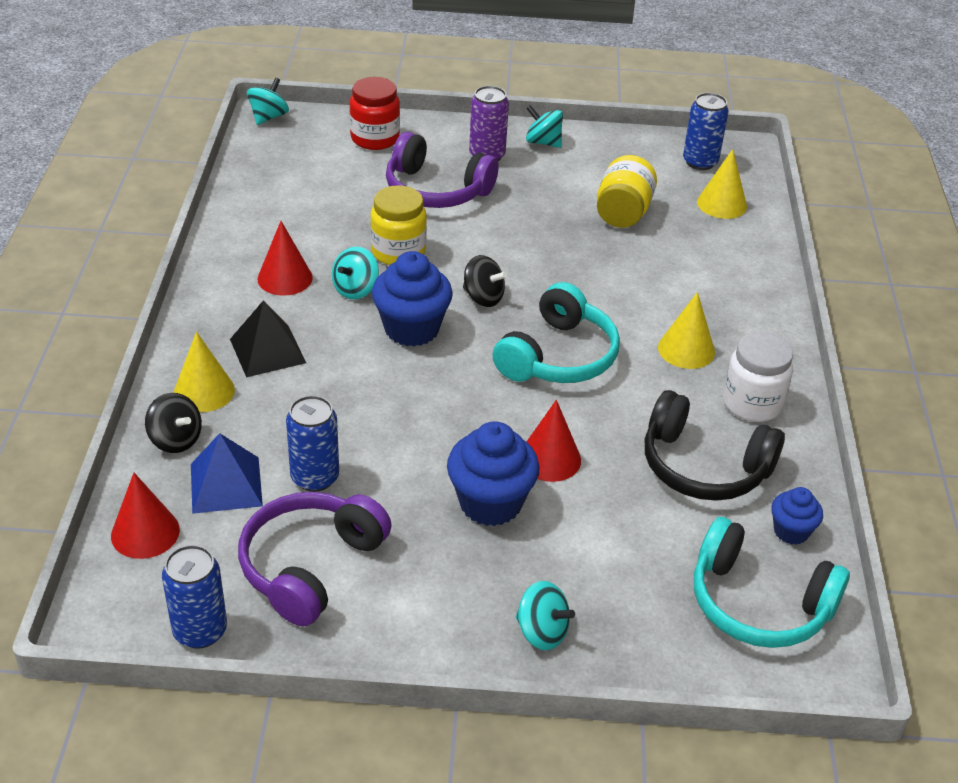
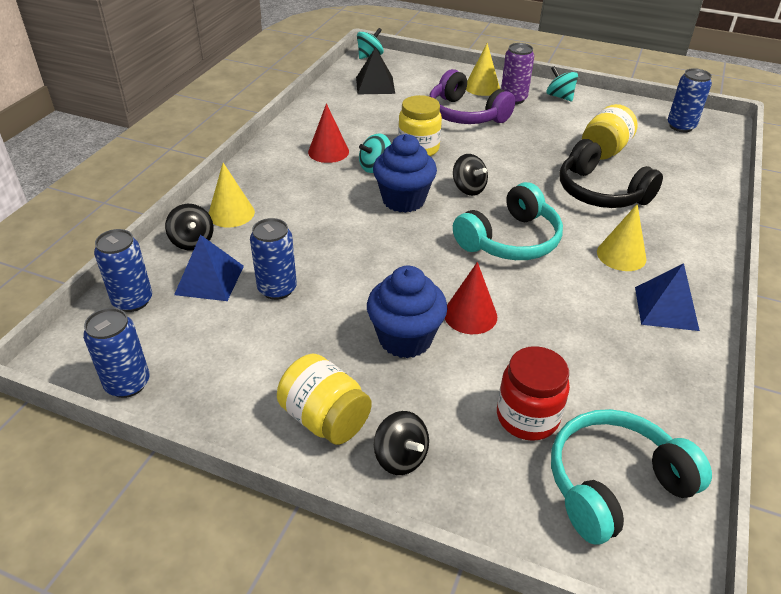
camera: 20 degrees right, 0 degrees up
red cone [111,473,180,559] -> blue can [94,229,152,312]
black pyramid [230,300,306,377] -> black pyramid moved to [356,47,395,94]
purple headphones [238,492,392,626] -> none
red jar [349,77,400,150] -> red jar moved to [497,346,570,441]
turquoise spinning top [516,581,575,650] -> black spinning top [374,411,429,475]
black headphones [645,390,785,501] -> black headphones moved to [560,139,663,208]
turquoise headphones [694,517,850,648] -> turquoise headphones turned 105 degrees clockwise [551,409,712,545]
yellow cone [697,149,747,219] -> yellow cone moved to [466,43,500,96]
white jar [723,332,793,422] -> blue pyramid [635,263,700,331]
blue cupcake [771,487,823,545] -> none
none -> yellow jar [277,354,372,445]

